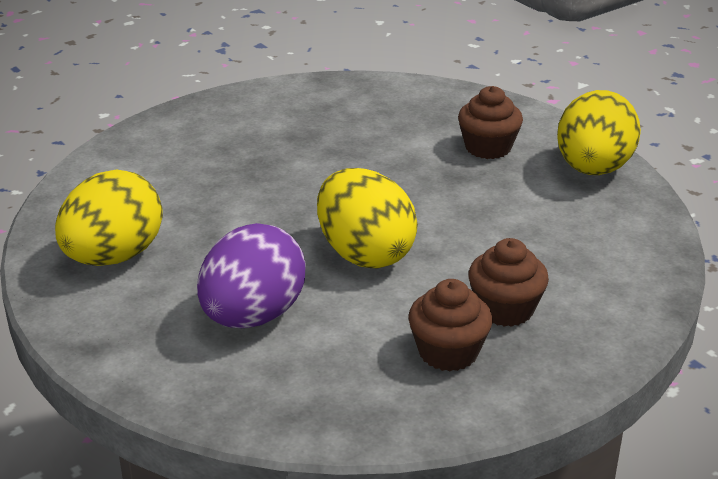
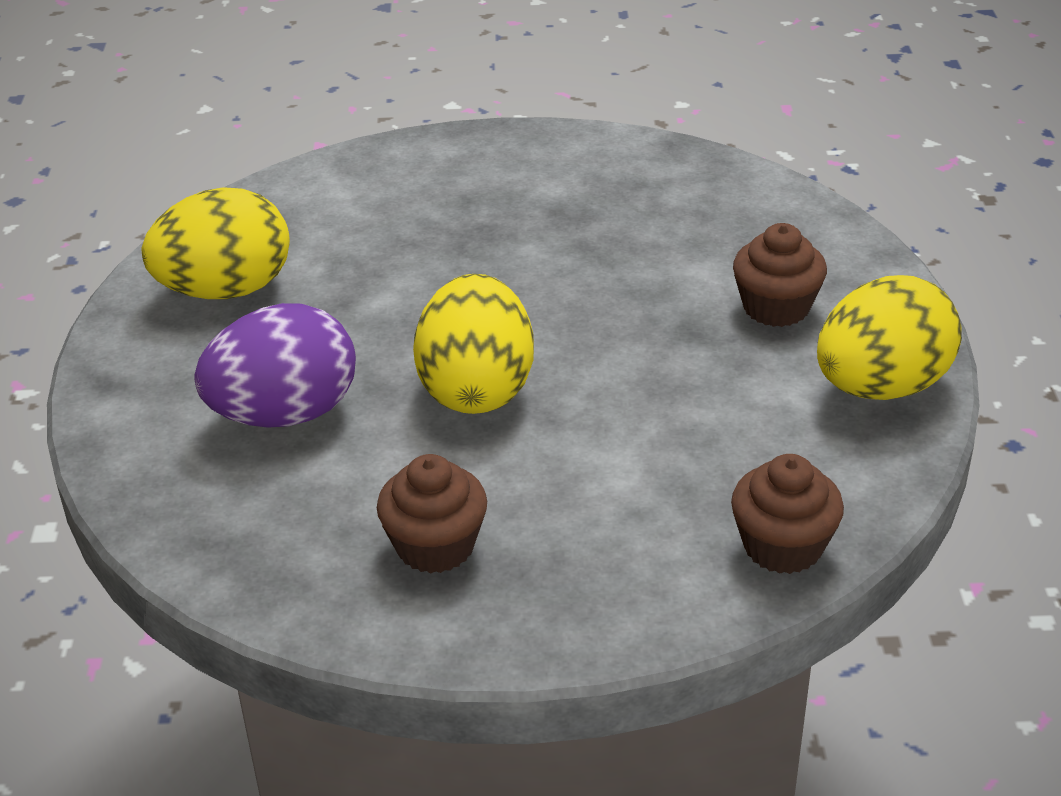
camera: 35 degrees right, 5 degrees up
brown cupcake [468,238,549,327] -> brown cupcake moved to [731,454,844,574]

